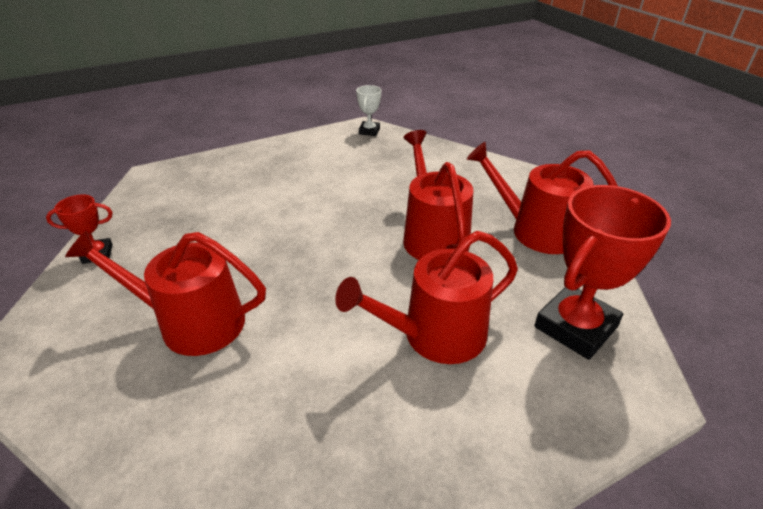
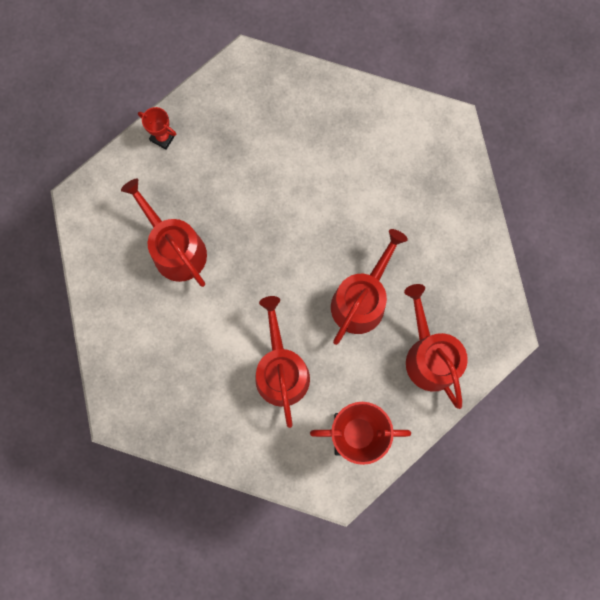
camera: 45 degrees right, 40 degrees up
red watering can [335,231,518,364] -> red watering can turned 60 degrees clockwise [255,296,310,428]
white trophy [356,85,381,136] -> none

